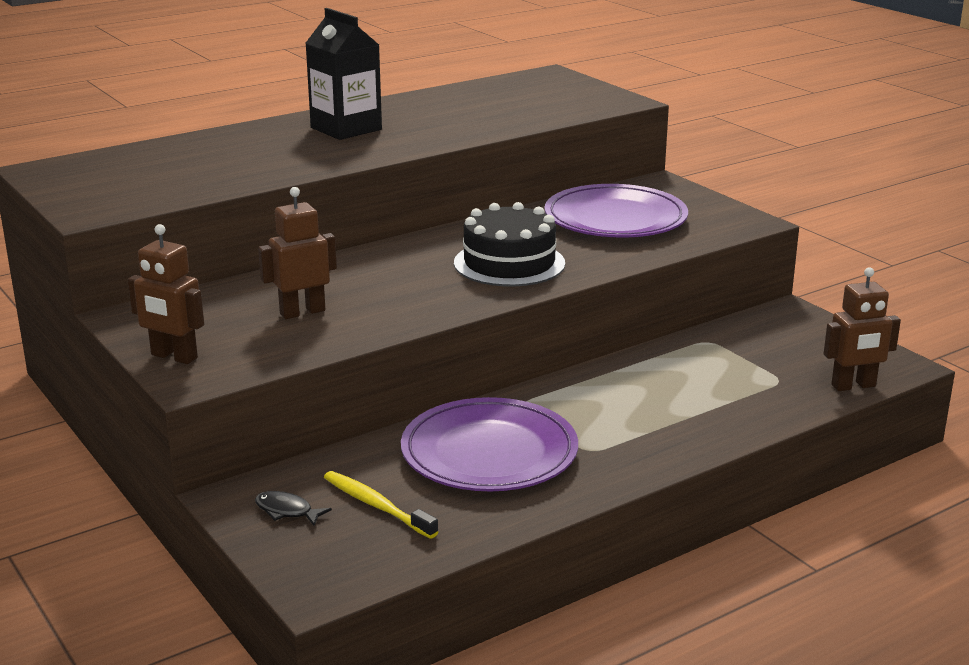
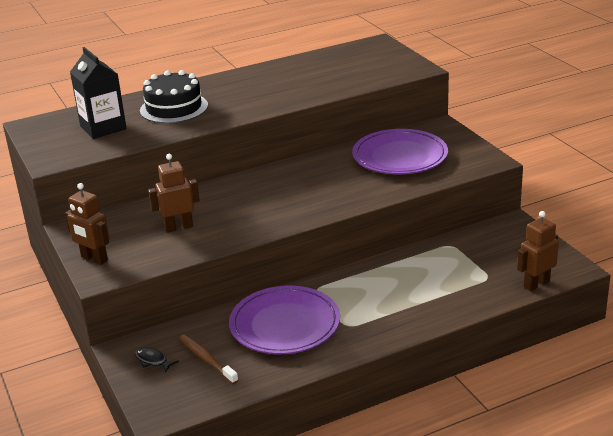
camera: 10 degrees right, 5 degrees up
black carton [306,8,382,140] -> black carton moved to [70,47,127,139]
yellow toothbrush [324,471,439,539] -> brown toothbrush [179,334,239,384]
black cake [454,202,565,286] -> black cake moved to [140,70,208,123]
brown robot [823,267,901,391] -> brown robot turned 150 degrees clockwise [517,211,559,291]

